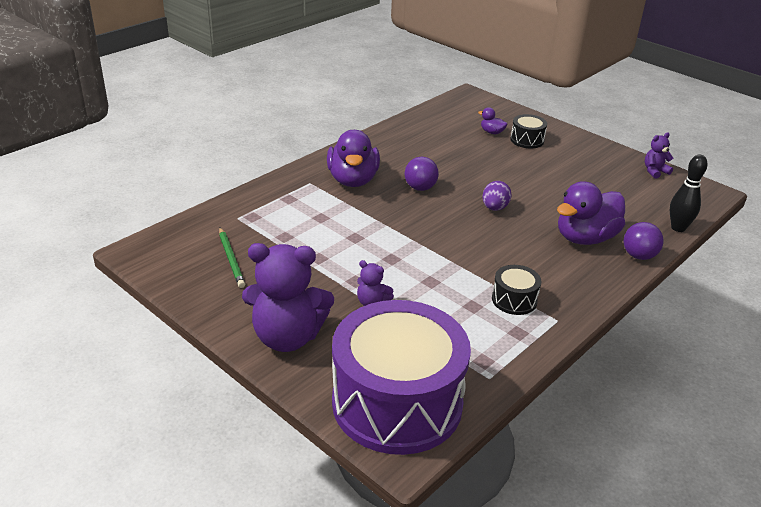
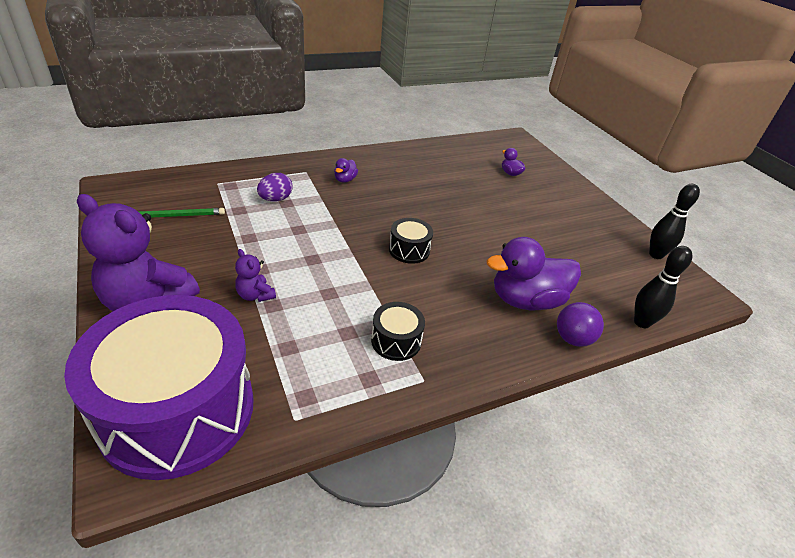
camera: 20 degrees right, 5 degrees up
green pencil [219,227,245,288] -> green pencil turned 105 degrees counterclockwise [138,208,225,218]
purple duck [327,130,380,187] -> purple duck [334,158,358,183], size x0.44
purple ball [405,157,439,191] -> none
purple egg [482,181,512,211] -> purple egg moved to [257,173,293,202]
black drum [510,114,547,148] -> black drum moved to [389,218,433,264]
purple teddy bear [645,132,673,179] -> black bowling pin [649,184,700,259]

